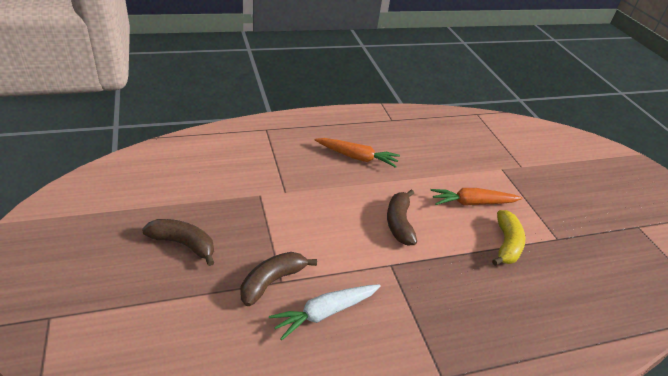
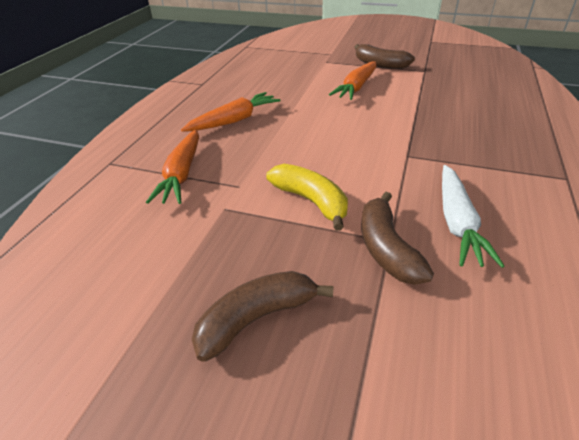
camera: 50 degrees left, 0 degrees up
brown banana [387,190,417,245] -> brown banana moved to [355,44,415,69]
yellow banana [492,210,525,266] -> yellow banana moved to [266,164,348,231]
none -> orange carrot [146,129,199,204]

